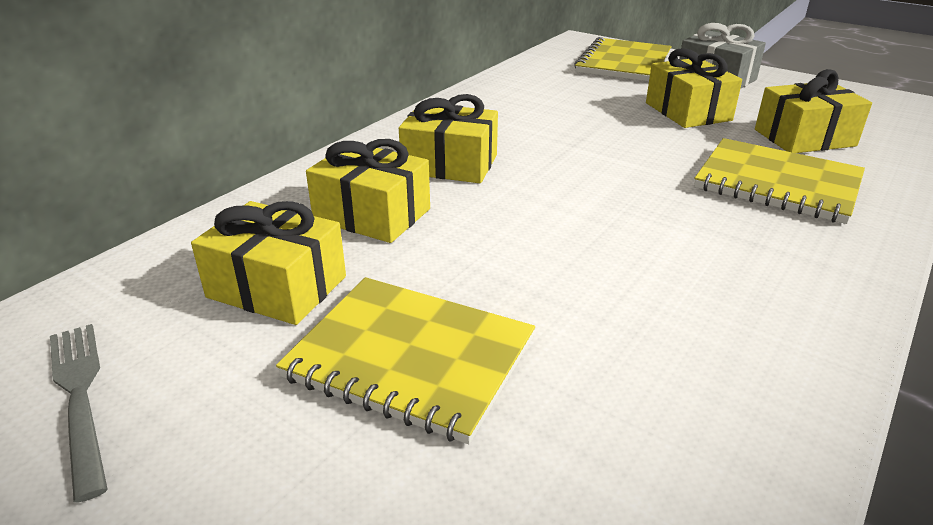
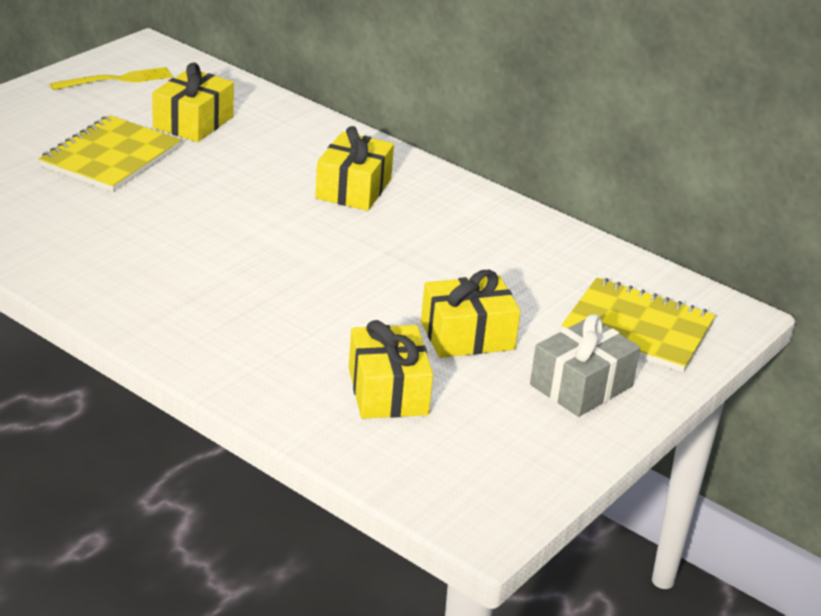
camera: 90 degrees right, 0 degrees up
grey fork [50,324,108,503] -> yellow fork [50,67,173,90]
yellow gift [306,139,430,243] -> none
yellow notebook [694,138,865,224] -> none

